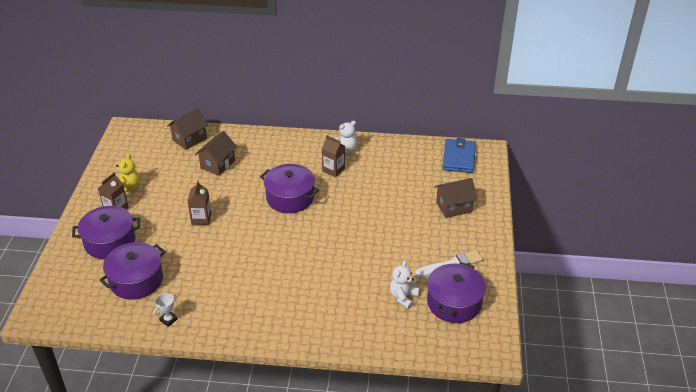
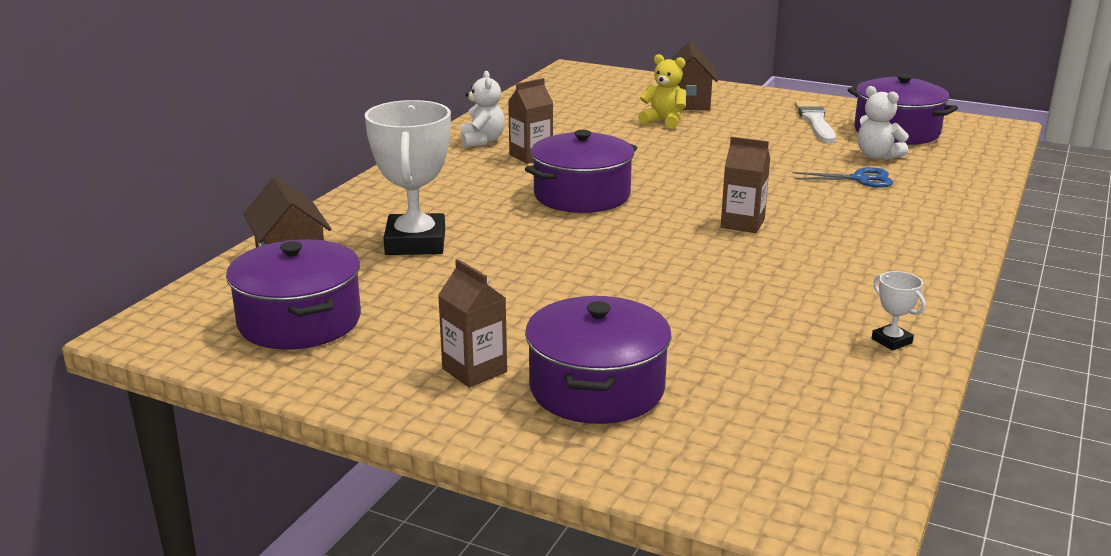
camera: 70 degrees left, 15 degrees down
purple pot [99,242,165,300] -> purple pot moved to [226,239,361,350]
yellow teddy bear [116,154,140,192] -> yellow teddy bear moved to [638,54,686,129]
brown carton [187,181,211,225] -> brown carton moved to [721,137,770,233]
brown house [195,131,237,176] -> white trophy [365,100,451,255]
blue wallet [442,138,476,173] -> none
none -> blue scissors [793,167,893,188]

